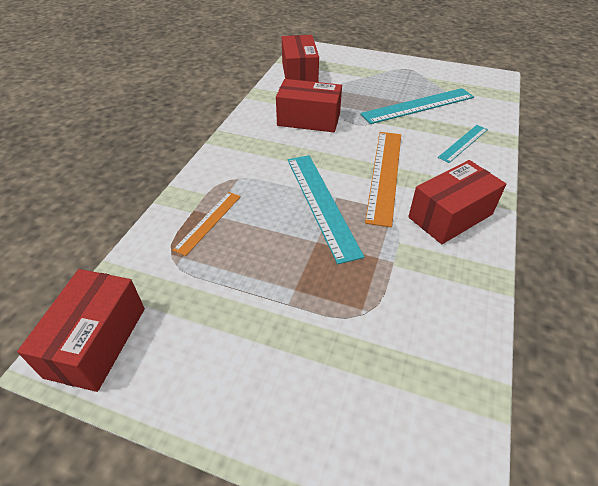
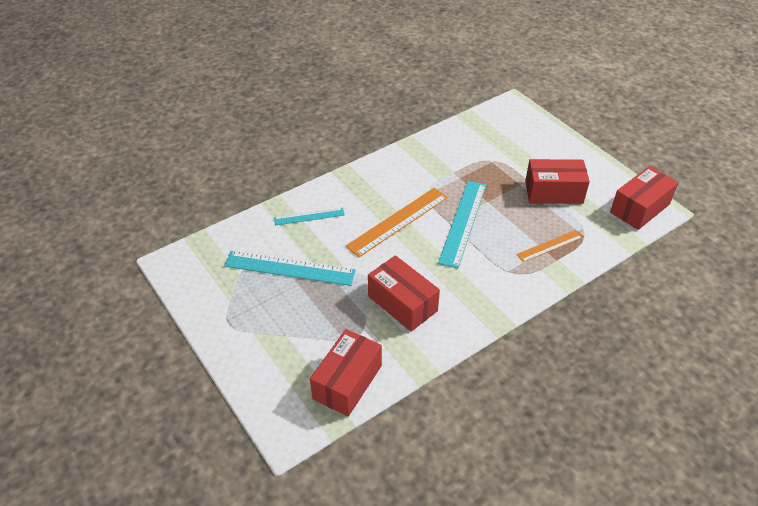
camera: 145 degrees left, 0 degrees up
red box [408,160,506,244] -> red box moved to [525,159,590,204]

